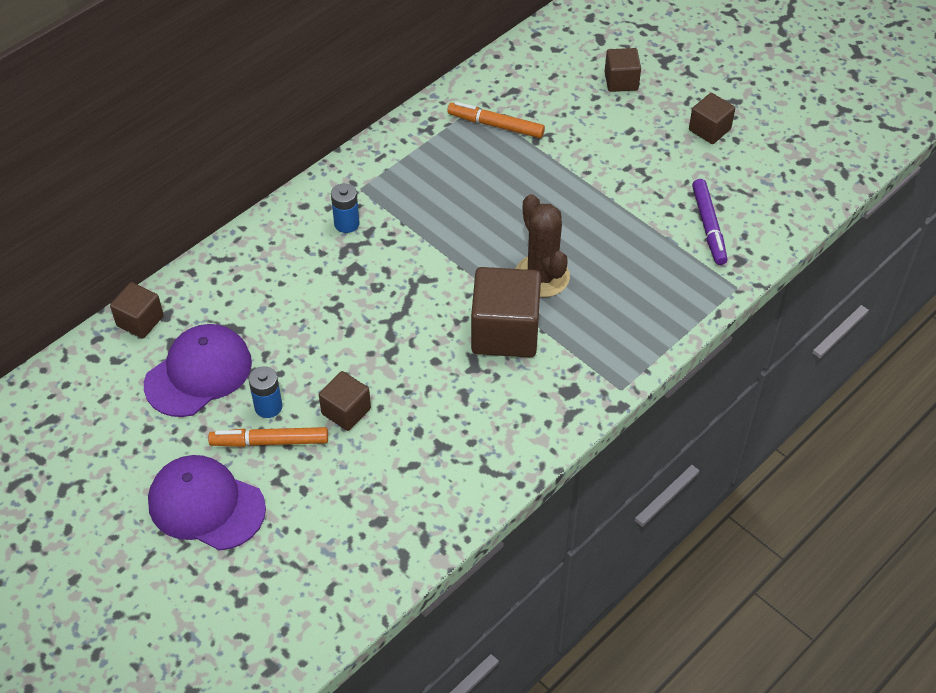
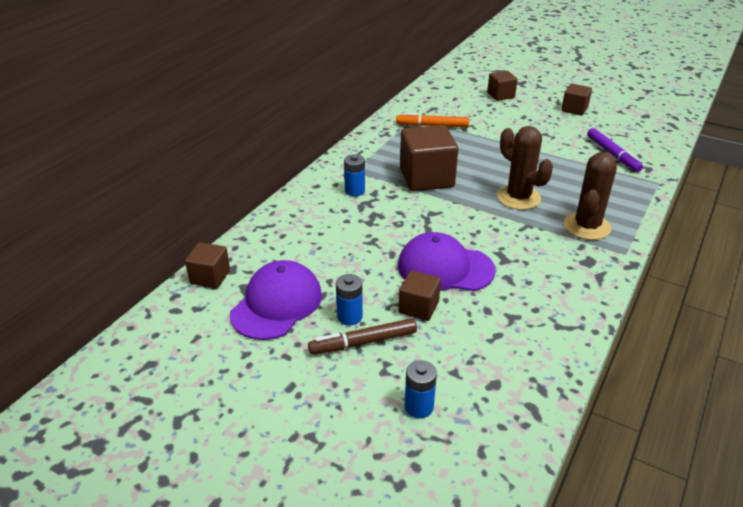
camera: 15 degrees left, 15 degrees down
purple cap [148,455,266,551] -> purple cap moved to [398,232,496,291]
orange marker [208,427,328,447] -> brown marker [308,318,417,355]
brown cube [471,267,541,358] -> brown cube moved to [400,125,458,191]
none -> blue battery [405,360,437,418]
none -> brown cactus [564,152,617,240]

